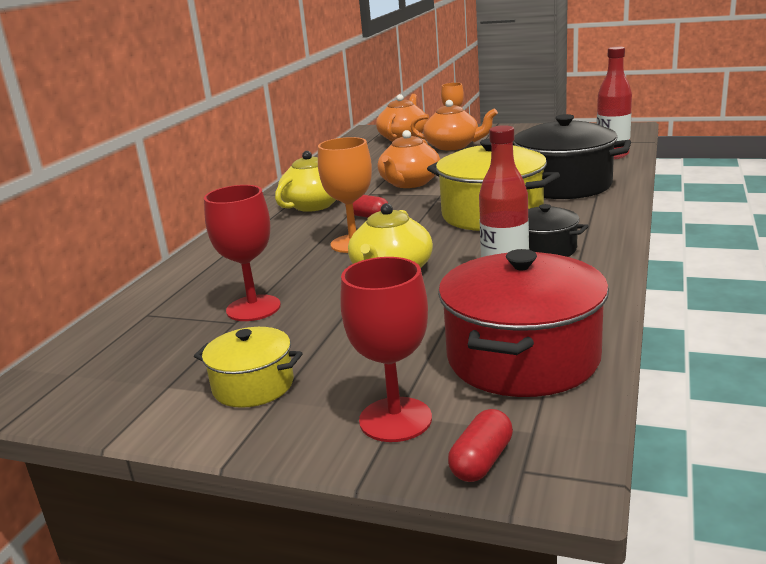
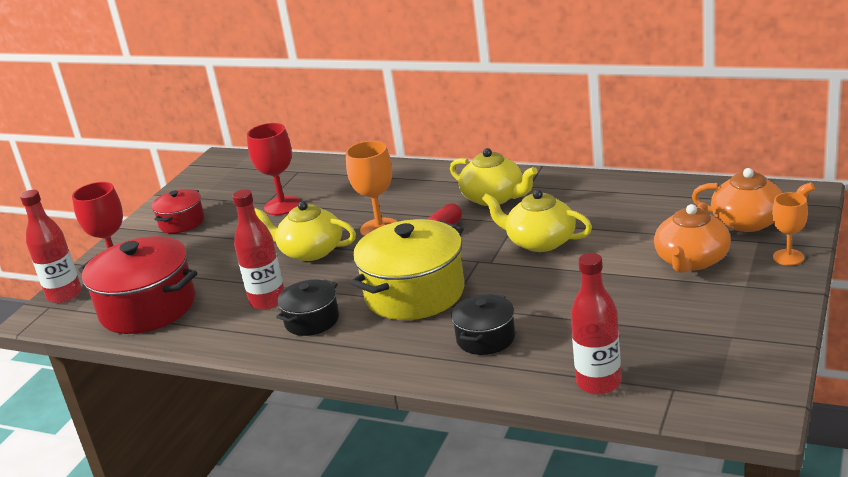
camera: 95 degrees right, 5 degrees up
yellow pot [194,327,303,408] -> red pot [152,189,205,233]
orange teapot [378,130,440,188] -> yellow teapot [482,190,592,252]
red capsule [448,409,513,482] -> red bottle [20,190,82,303]
black pot [513,114,631,199] -> black pot [451,294,515,355], size x0.54

